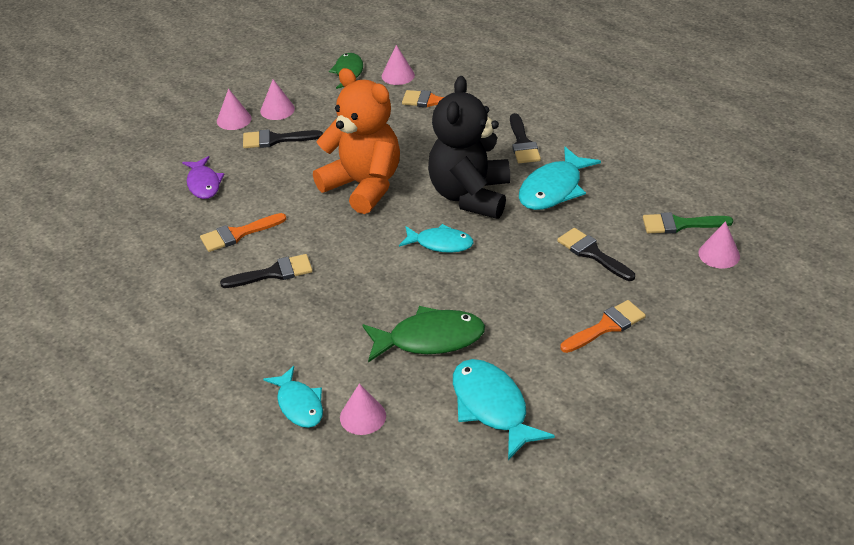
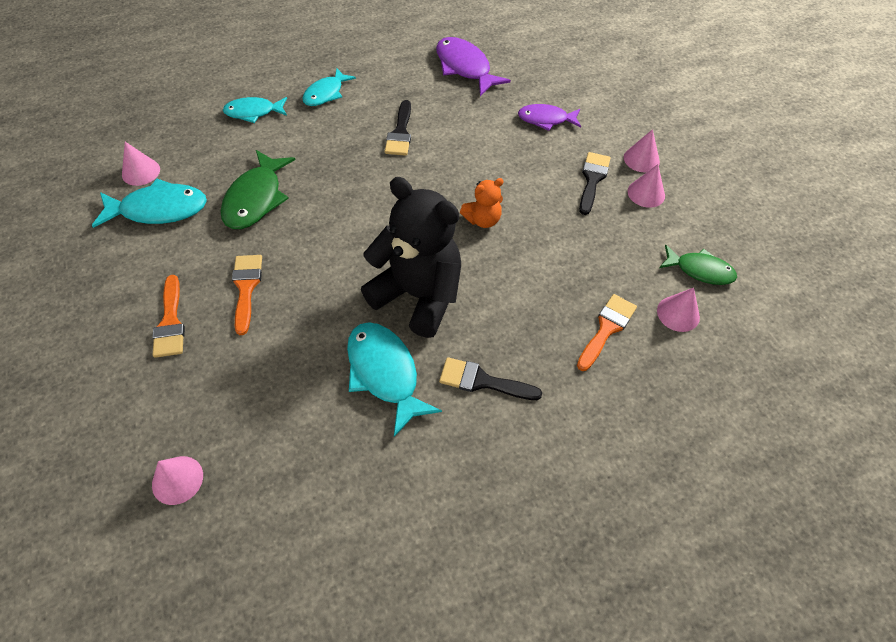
camera: 110 degrees right, 15 degrees up
orange brush [200,213,287,252] -> orange brush moved to [232,255,262,335]
orange teddy bear [313,68,400,214] -> orange teddy bear [460,178,504,228], size x0.46
pink cone [340,383,386,435] -> pink cone moved to [122,142,160,186]
turquoise fish [399,224,474,253] -> turquoise fish moved to [302,68,356,106]
black brush [557,228,635,281] -> none
green brush [643,212,733,234] -> none
none -> purple fish [436,37,511,96]

